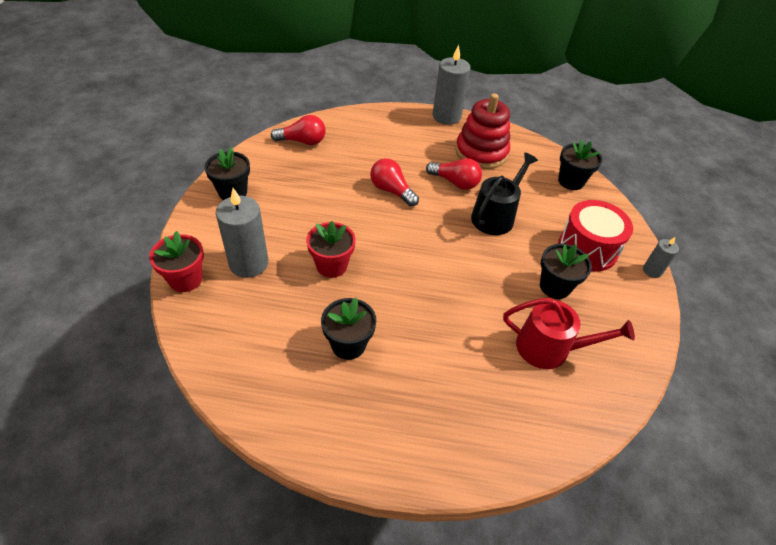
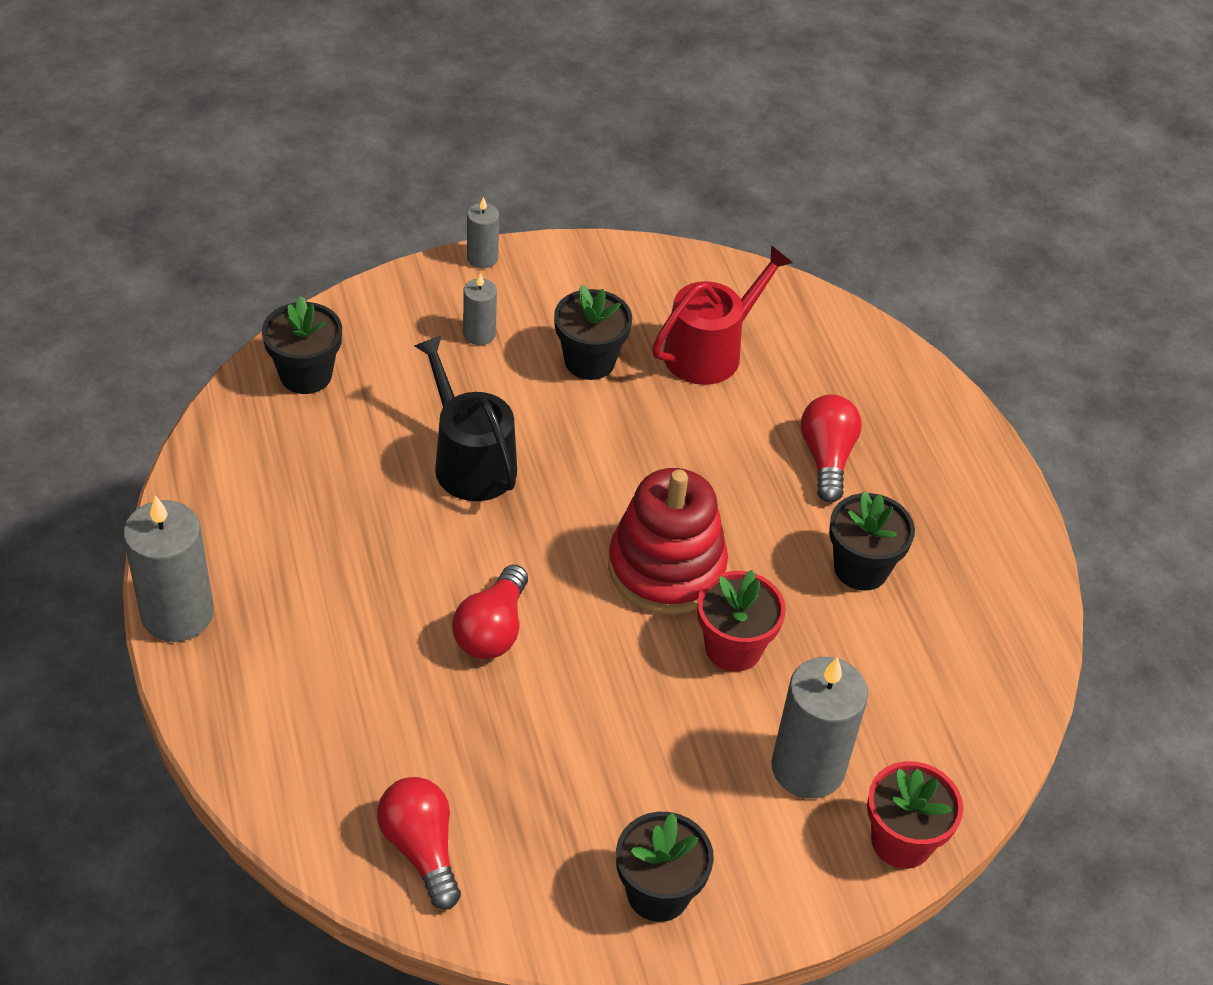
camera: 115 degrees left, 0 degrees up
red light bulb [426,158,482,190] -> red light bulb moved to [801,395,862,503]
red stacking toy [455,94,510,169] -> red stacking toy moved to [608,468,728,615]
black watering can [471,153,538,235] -> black watering can turned 45 degrees clockwise [414,335,517,501]
red watering can [503,298,635,369] -> red watering can turned 60 degrees clockwise [652,245,793,385]
red drum [558,200,633,272] -> grey candle [463,273,497,345]

